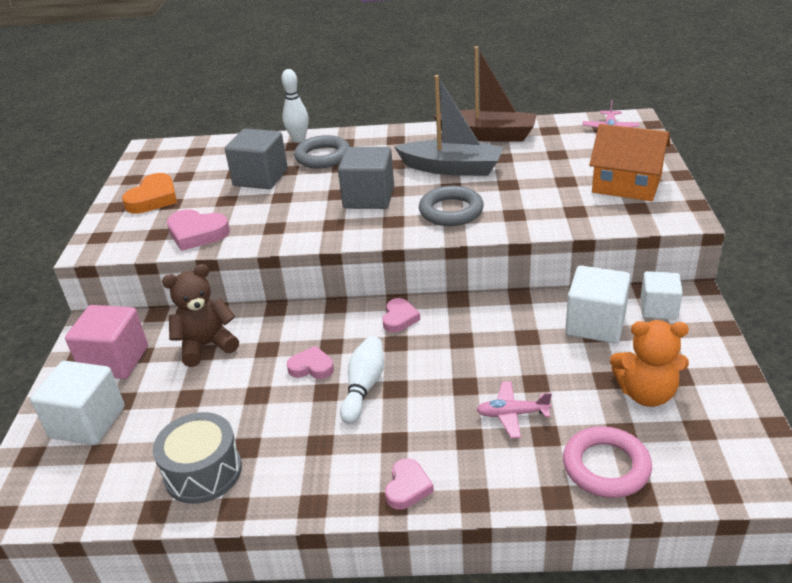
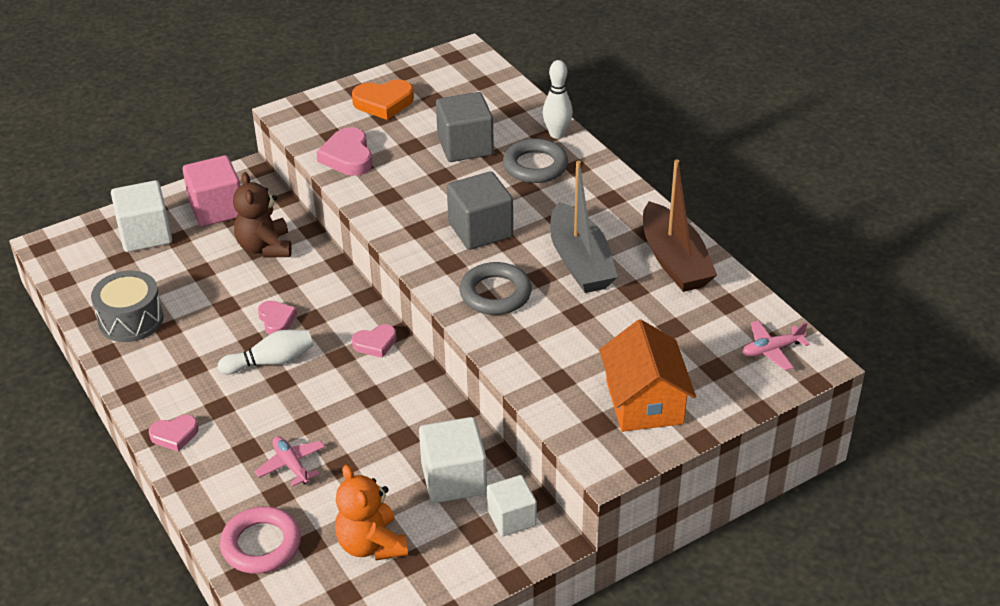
camera: 55 degrees right, 5 degrees up
brown teddy bear [162,264,239,367] -> brown teddy bear turned 135 degrees counterclockwise [233,172,292,258]

